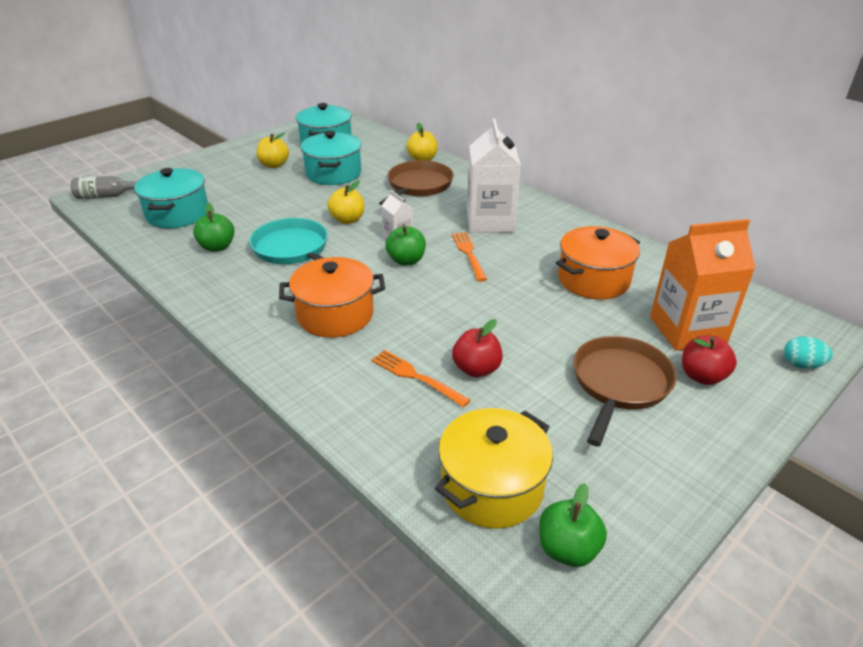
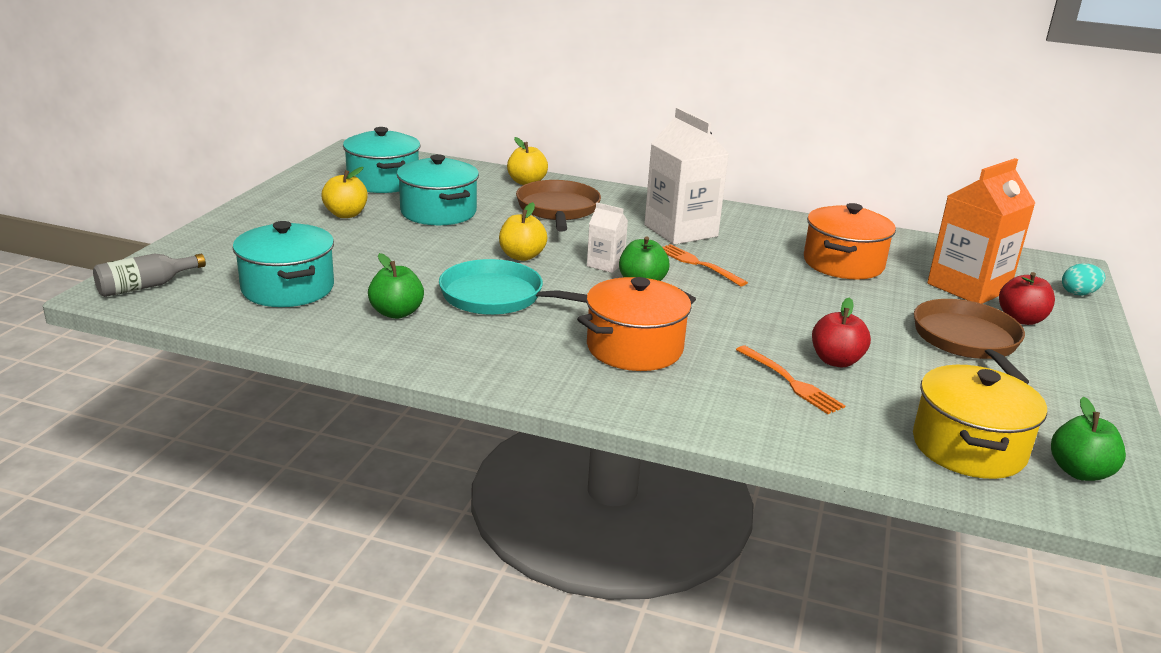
camera: 30 degrees left, 10 degrees down
orange fork [372,350,470,407] -> orange fork turned 135 degrees counterclockwise [736,346,845,414]

